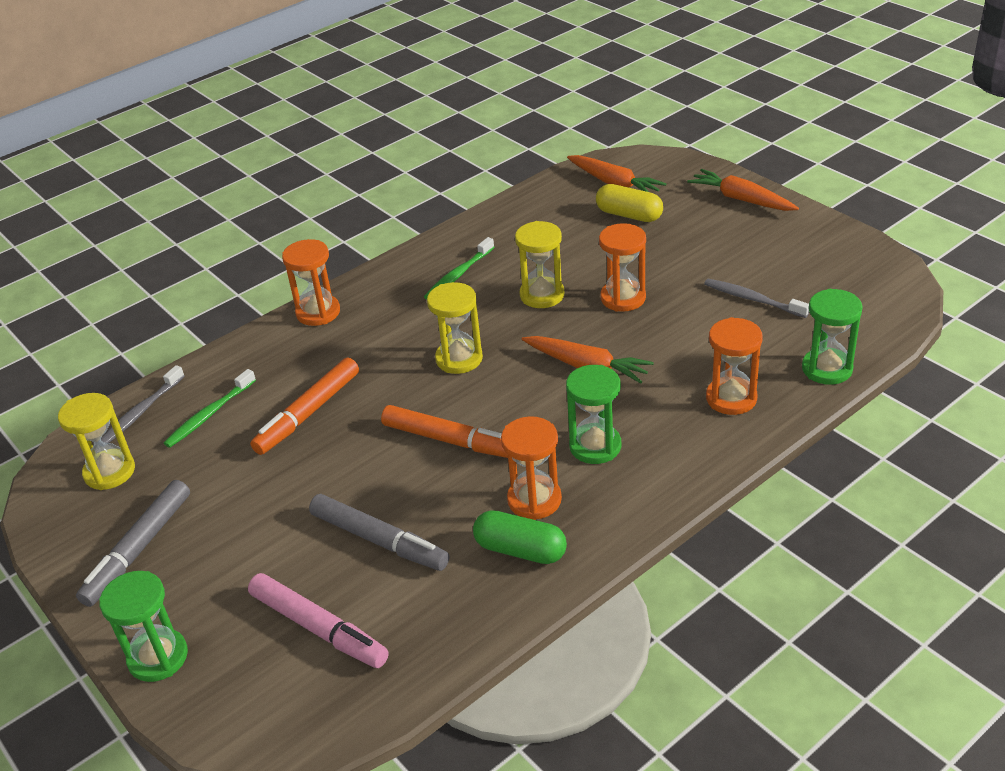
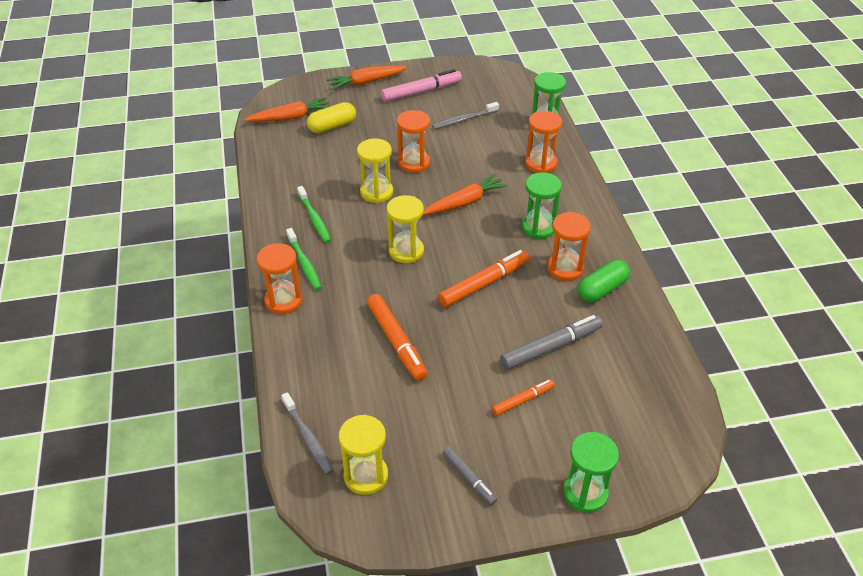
camera: 65 degrees left, 5 degrees up
grey marker [76,480,190,607] -> grey marker [443,446,497,505], size x0.59
green toothbrush [164,369,256,448] -> green toothbrush moved to [286,228,322,290]
pink marker [248,573,389,668] -> pink marker moved to [381,69,462,102]
none -> orange marker [492,379,555,416]

